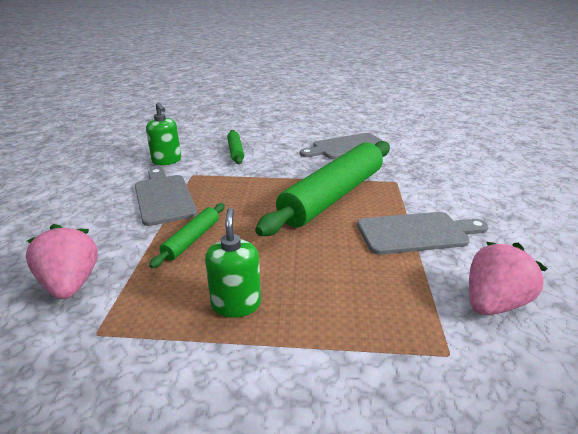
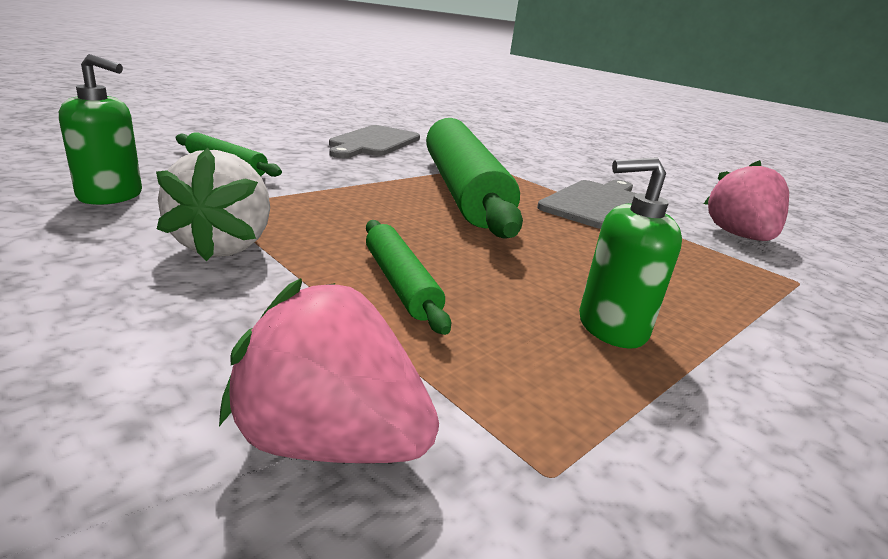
camera: 50 degrees left, 5 degrees down
grey cutting board [135,168,197,226] -> white strawberry [156,148,270,261]
green soap dispenser [205,208,261,318] -> green soap dispenser turned 45 degrees counterclockwise [579,157,682,348]

